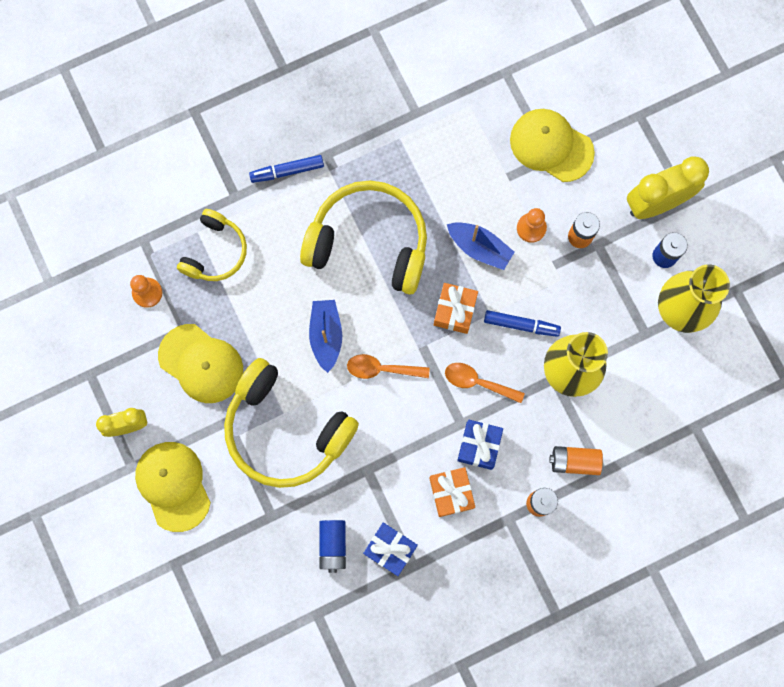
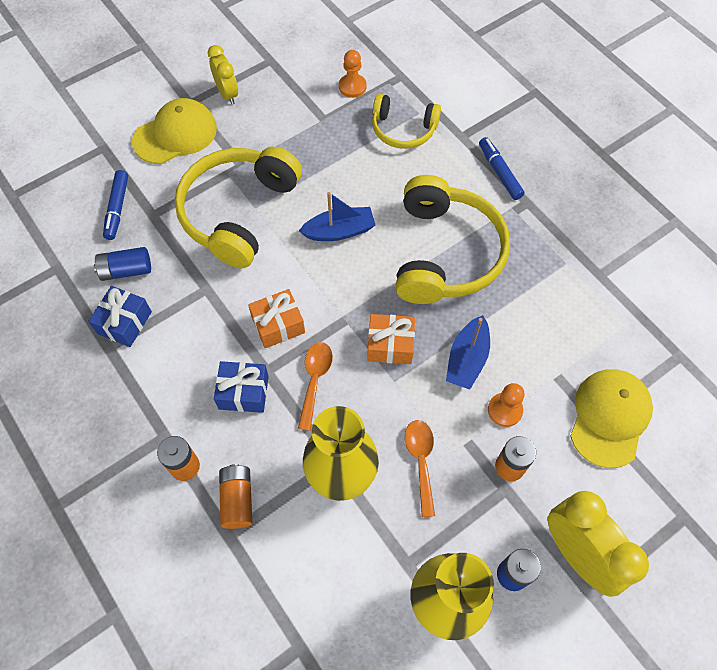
camera: 80 degrees right, 15 degrees down
yellow cap [158,324,243,403] -> none
orange spoon [347,354,430,379] -> orange spoon moved to [405,420,435,517]
orange gift [429,467,475,517] -> orange gift moved to [248,289,305,348]
blue marker [484,310,561,337] -> blue marker moved to [103,170,128,240]

